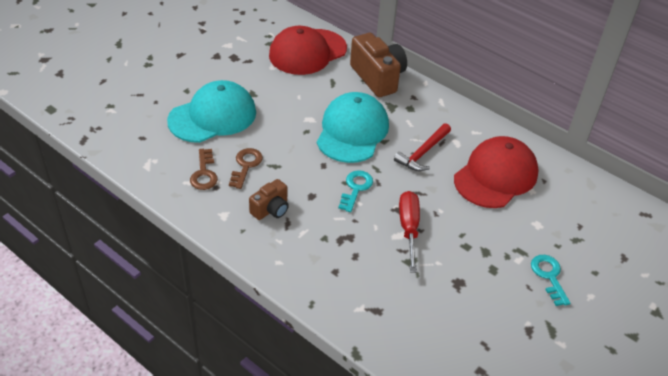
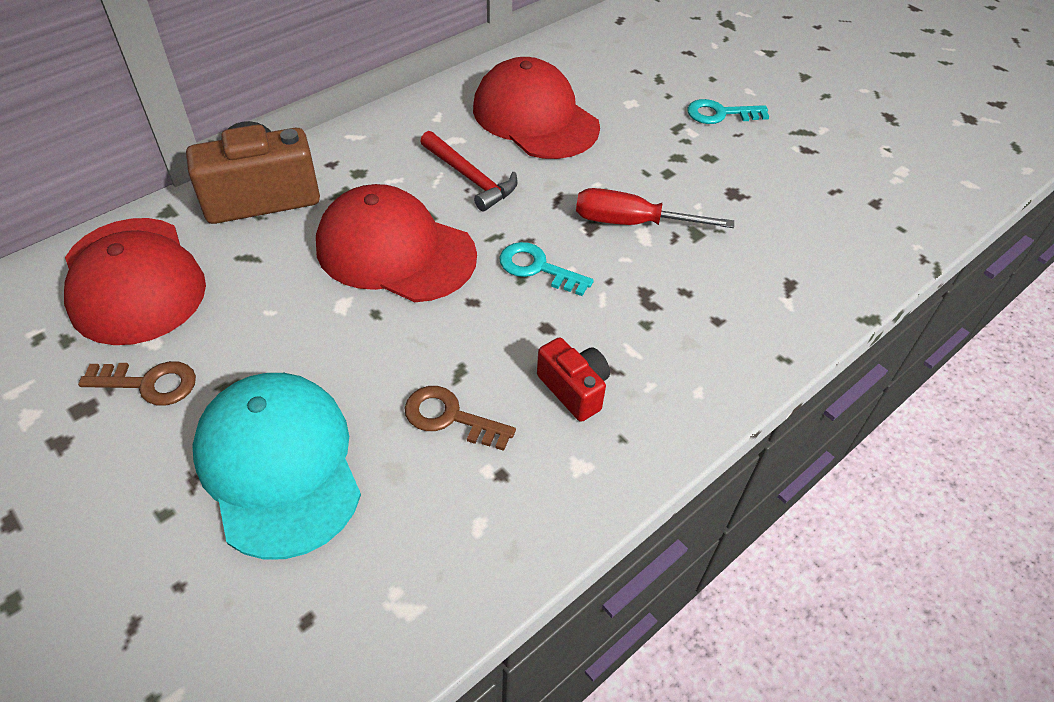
camera: 80 degrees left, 5 degrees up
brown key [190,149,218,190] -> brown key moved to [78,361,196,406]
brown camera [249,179,289,220] -> red camera [537,337,610,422]
turquoise cap [317,92,389,163] -> red cap [316,184,477,302]

